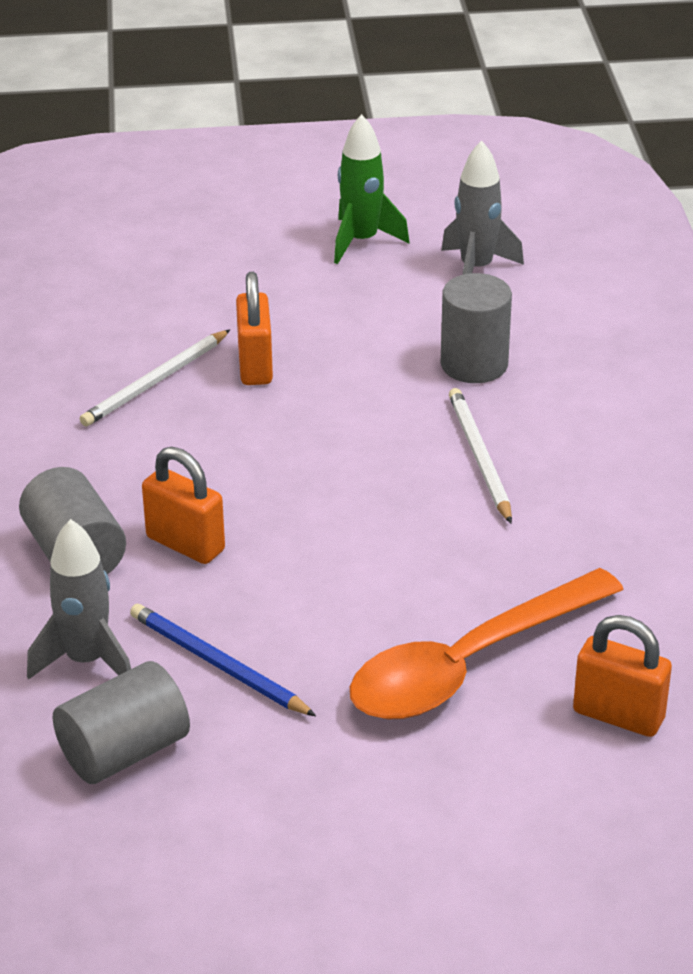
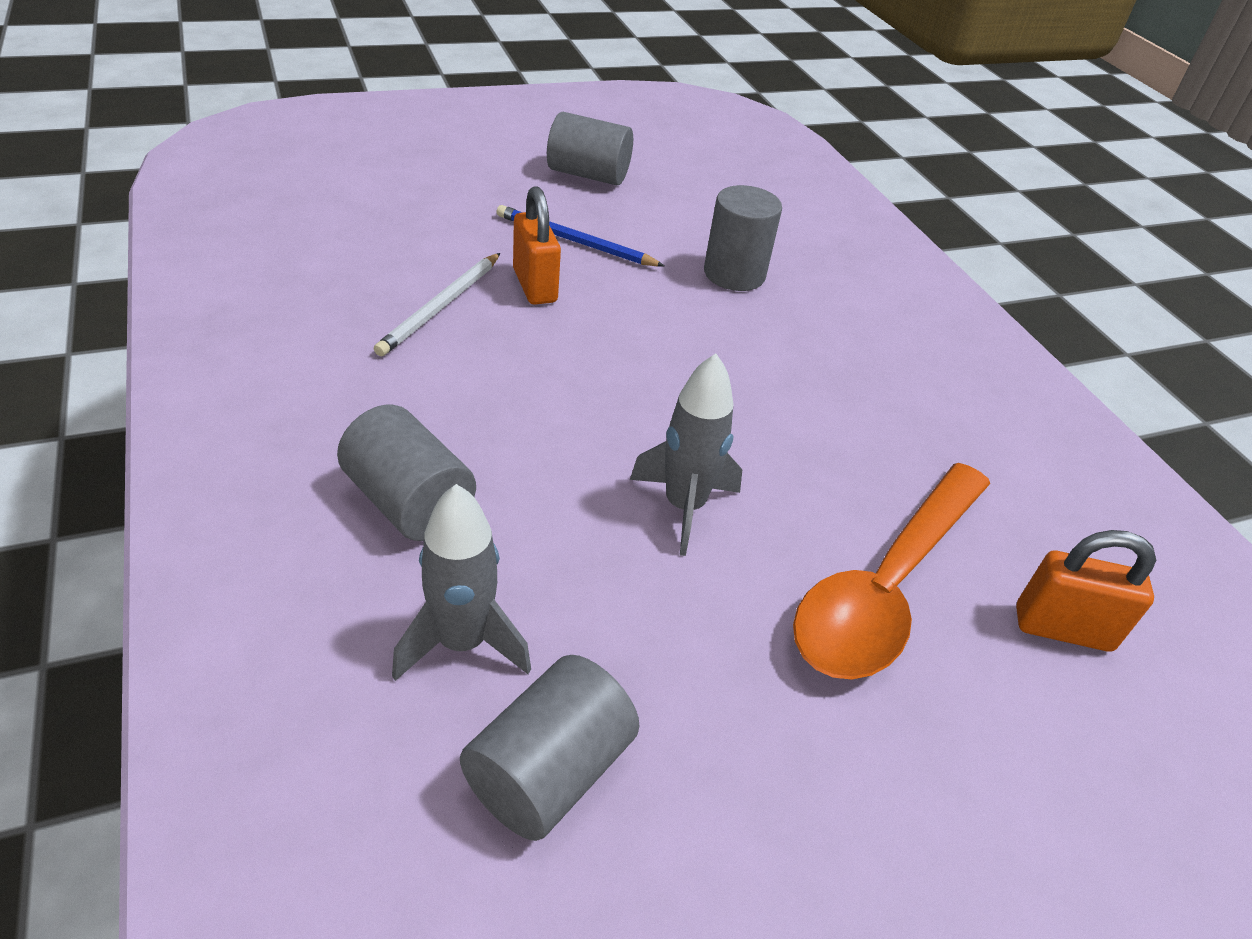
camera: 20 degrees left, 5 degrees up
blue pencil [130,604,316,716] -> blue pencil moved to [496,205,664,267]
orange padlock [142,447,225,564] -> none
green rocket [334,114,409,264] -> grey cylinder [547,112,633,185]
grey rocket [441,140,524,275] -> grey rocket moved to [630,354,742,556]
white pencil [449,388,512,524] -> none

